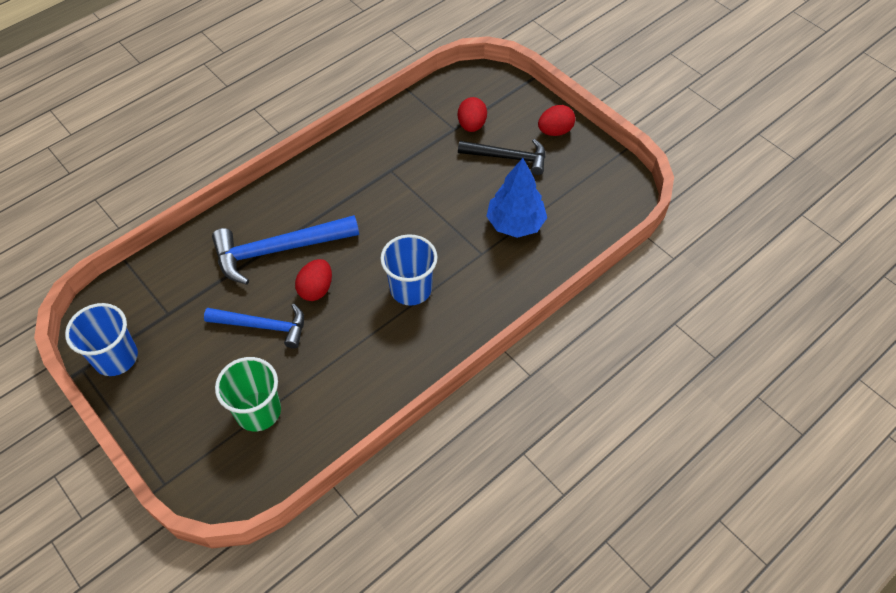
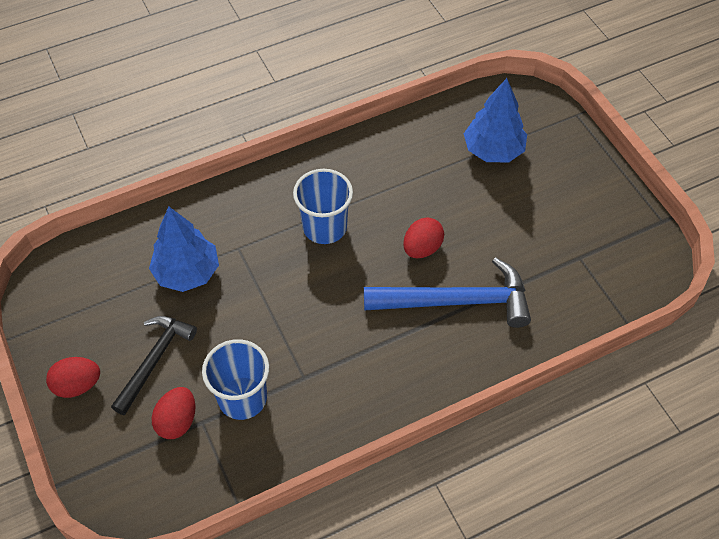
camera: 165 degrees left, 0 degrees up
blue cup [65,303,138,376] -> blue cup moved to [202,339,269,420]
blue hammer [204,304,304,348] -> none
green cup [215,357,281,431] -> blue tree [464,78,527,162]
black hammer [458,139,545,175] -> black hammer turned 90 degrees clockwise [111,316,197,415]

